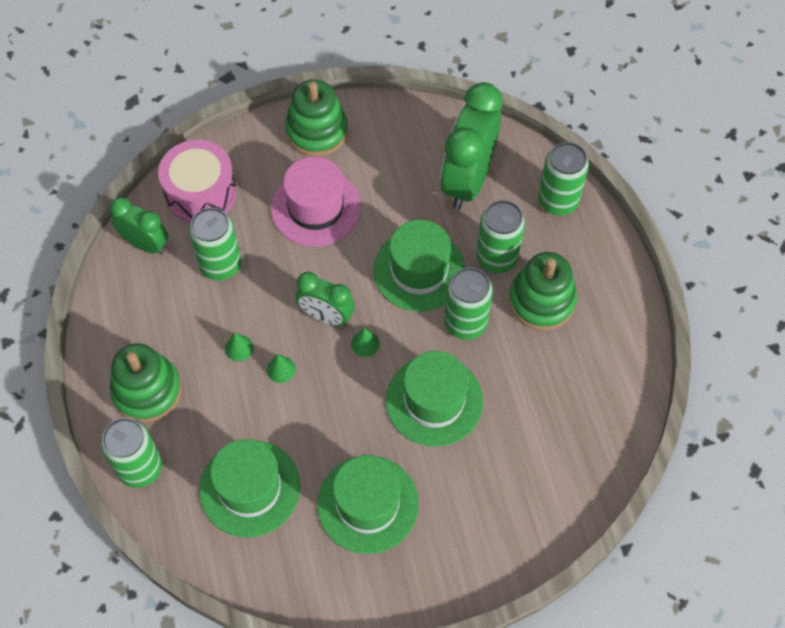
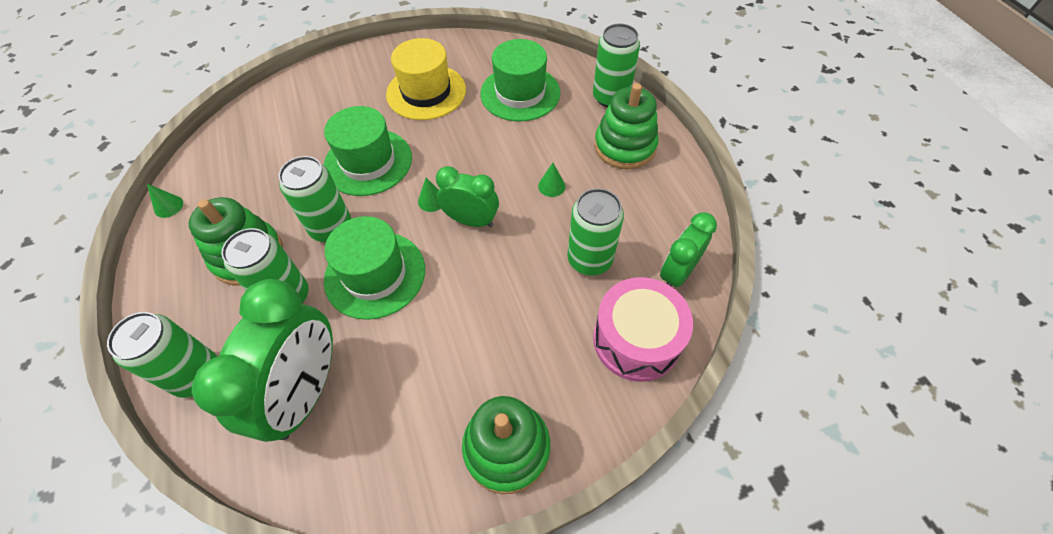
camera: 175 degrees right, 5 degrees down
green clock [110,197,168,254] -> green clock turned 105 degrees clockwise [660,212,717,287]
green cone [267,354,296,383] -> green cone moved to [147,184,183,218]
pink hat [271,157,361,247] -> none
green hat [317,455,419,554] -> yellow hat [386,38,466,120]

